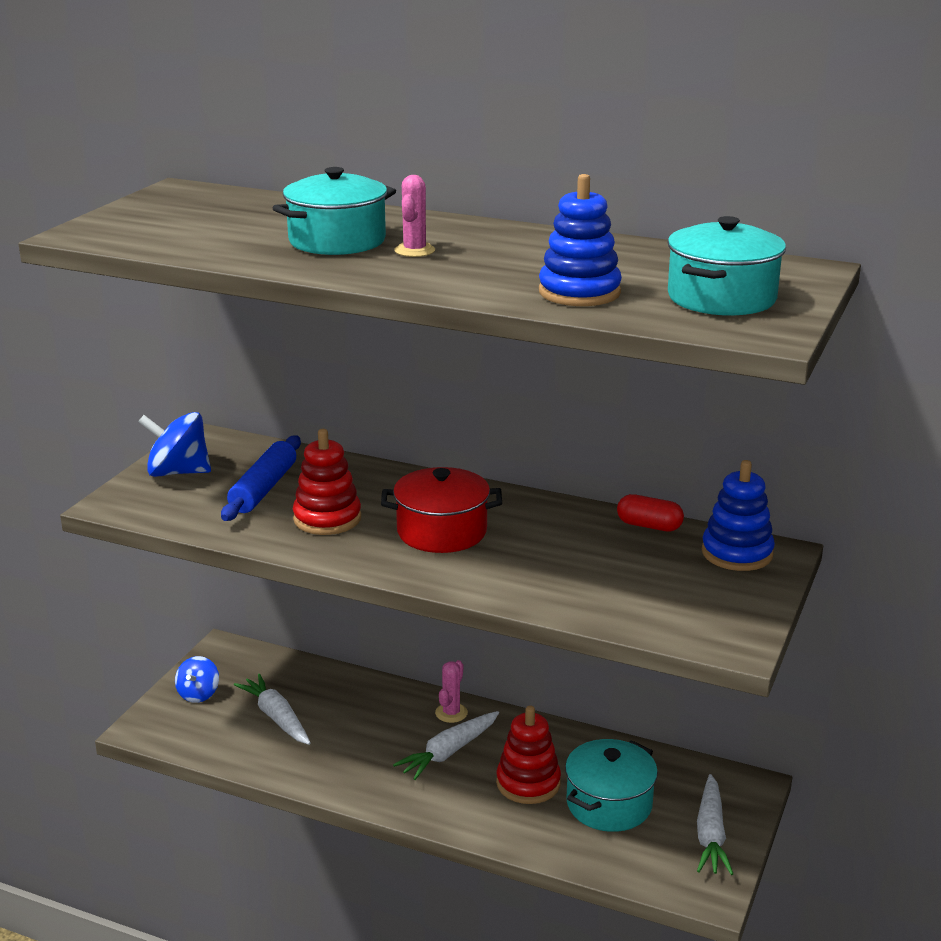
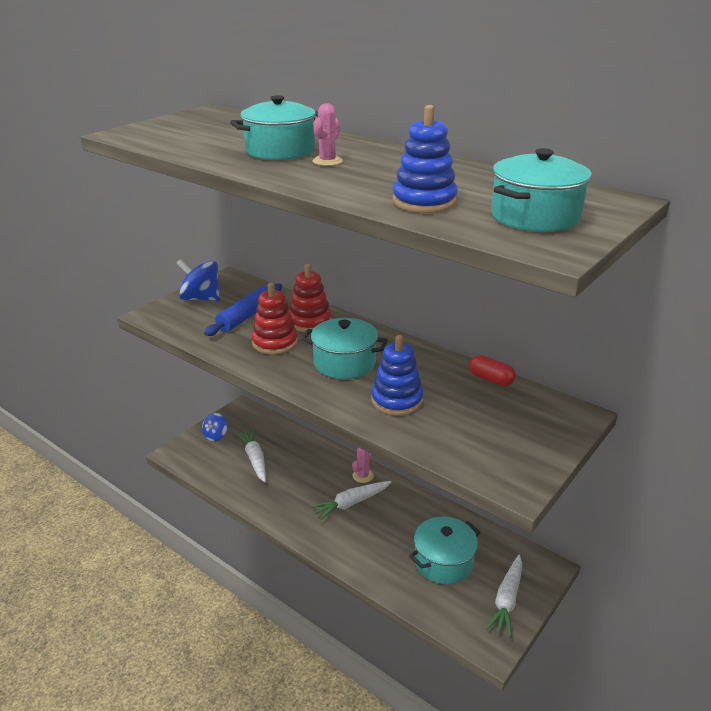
camera: 15 degrees right, 5 degrees up
red pot [381,467,502,553] -> turquoise pot [302,318,387,379]
red stacking toy [496,705,561,804] -> red stacking toy moved to [289,264,332,332]
blue stacking toy [702,460,775,571] -> blue stacking toy moved to [371,335,423,416]

